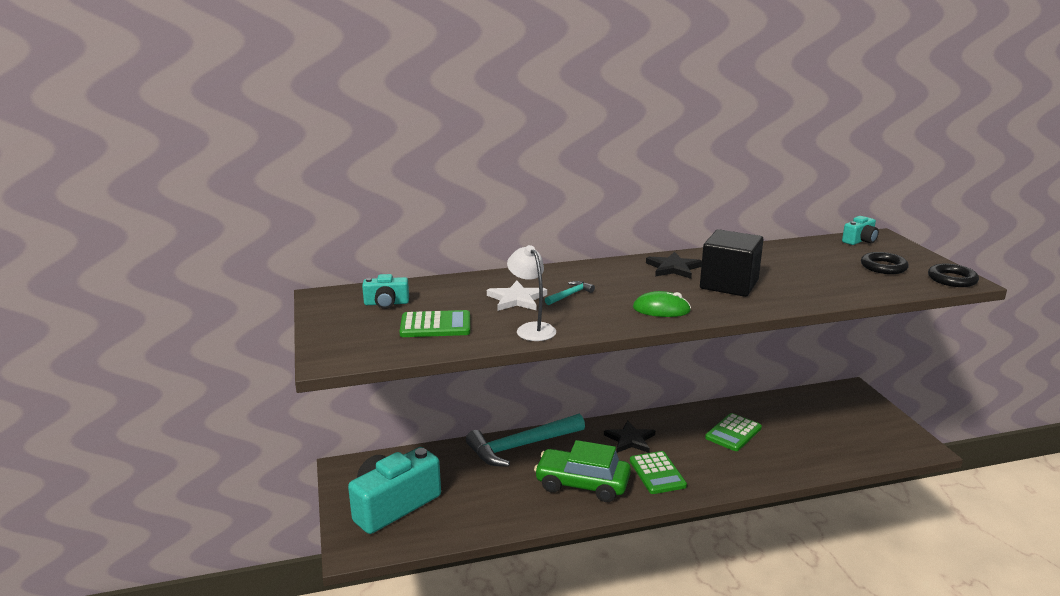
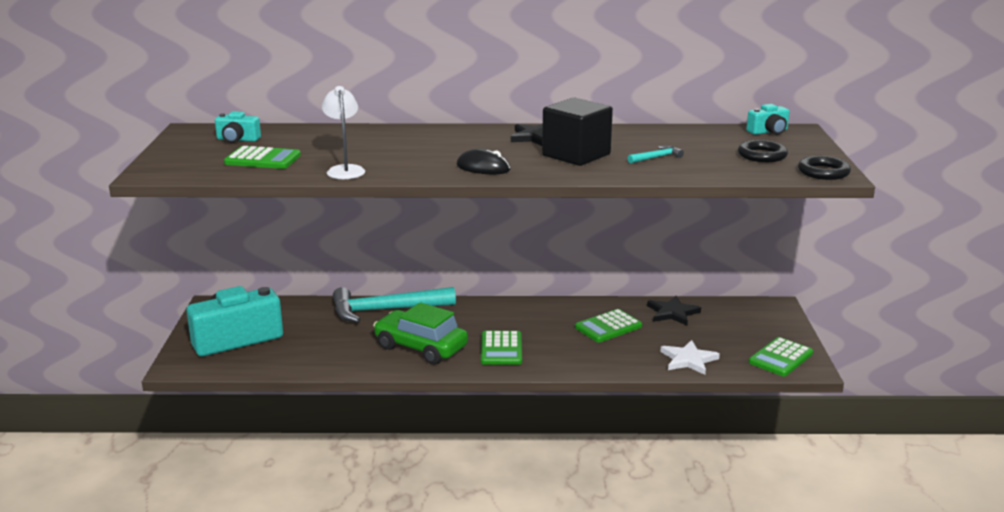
camera: 15 degrees right, 0 degrees up
white star [487,281,547,311] -> white star moved to [660,340,720,375]
turquoise hammer [545,281,595,305] -> turquoise hammer moved to [627,146,684,164]
black star [604,420,655,453] -> black star moved to [647,296,701,325]
green mouse [633,291,691,317] -> black mouse [457,149,511,174]
none -> green calculator [749,337,813,376]

